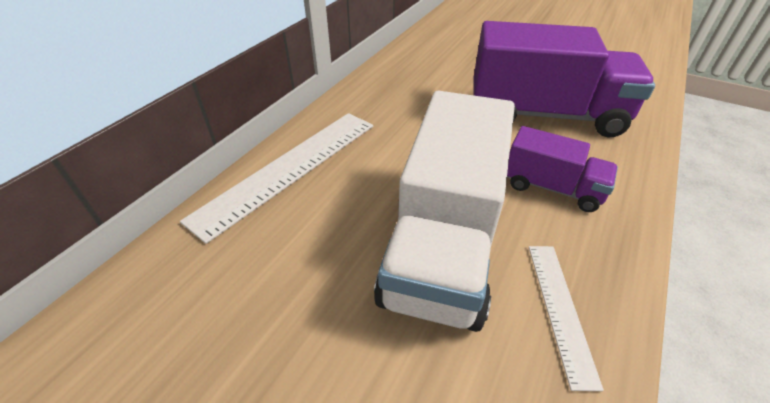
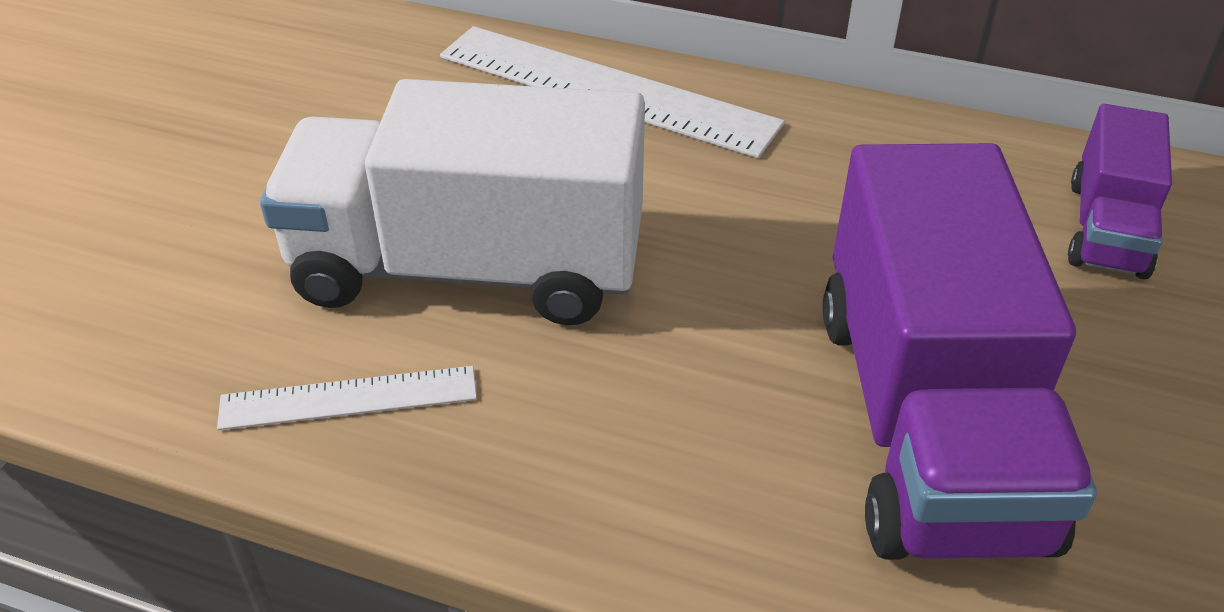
camera: 80 degrees right, 0 degrees up
purple truck [507,126,618,212] -> purple truck moved to [1068,104,1172,280]

